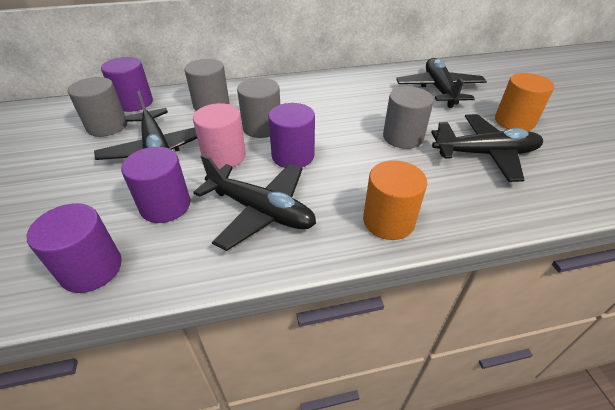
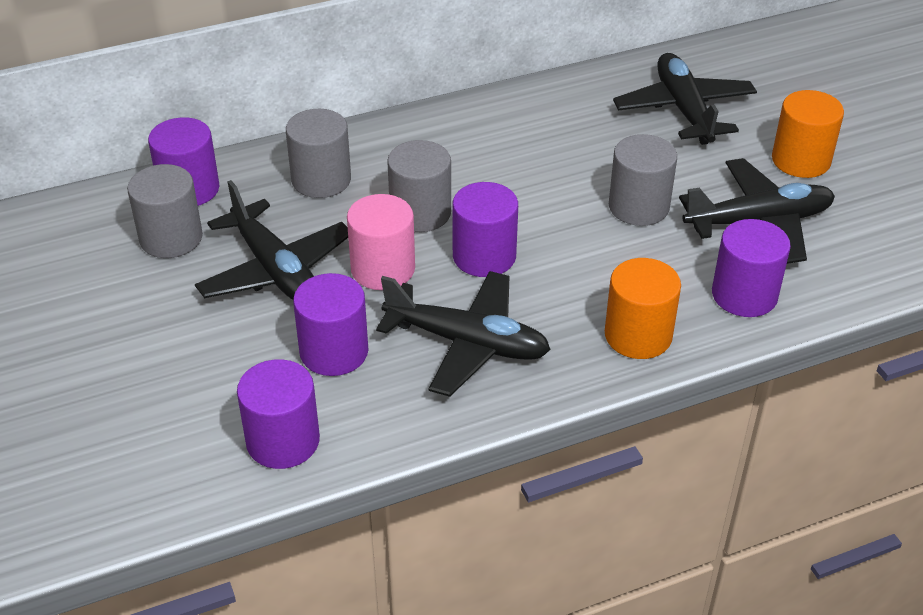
camera: 10 degrees left, 0 degrees up
none -> purple cylinder [712,219,791,317]

